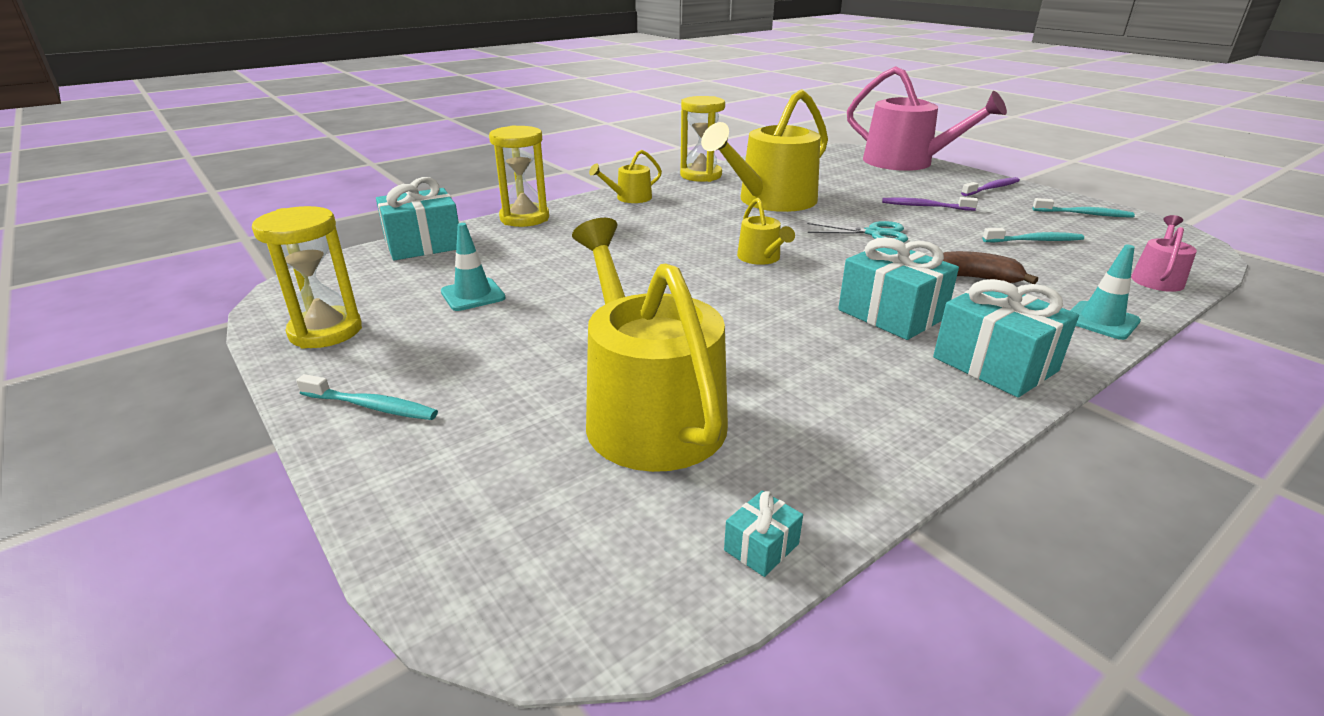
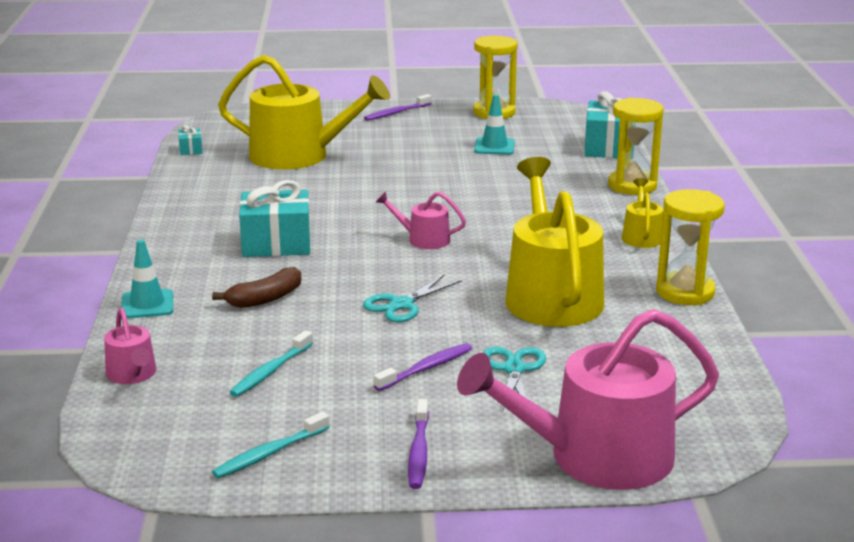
camera: 125 degrees right, 5 degrees down
turquoise toothbrush [296,374,438,420] -> purple toothbrush [364,94,432,121]
yellow watering can [737,198,795,265] -> pink watering can [376,191,466,249]
turquoise gift [933,279,1079,398] -> none
none -> turquoise scissors [483,347,546,411]

